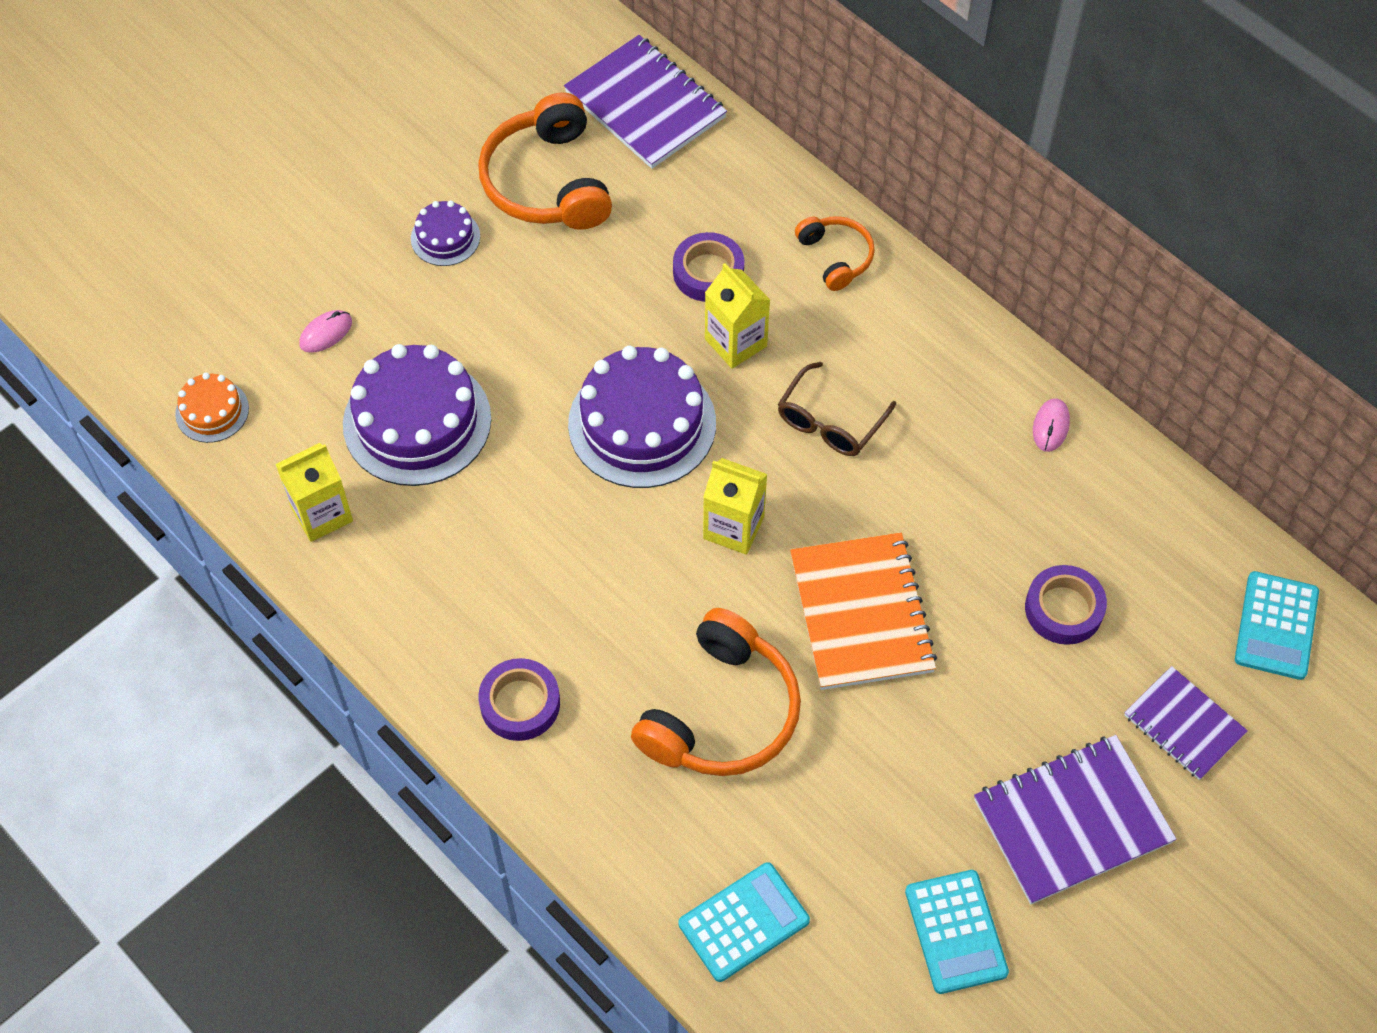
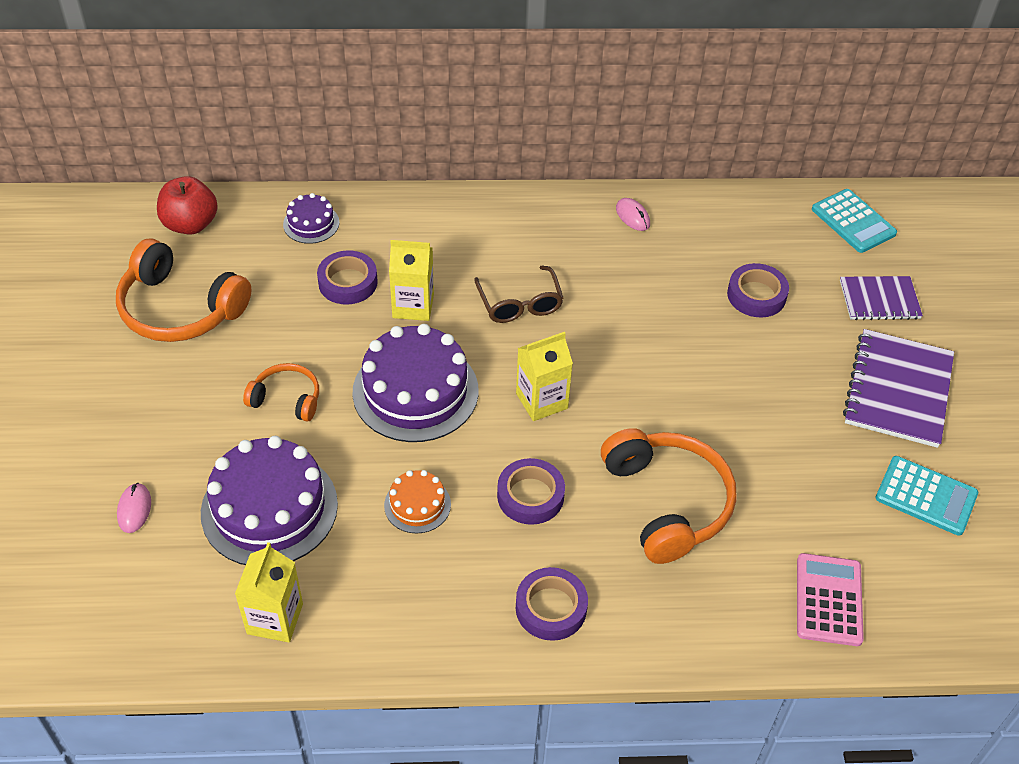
camera: 50 degrees left, 10 degrees down
orange cake [175,373,249,443] -> orange cake moved to [384,470,451,533]
purple cake [411,200,480,266] -> purple cake moved to [283,193,339,244]
purple notebook [564,35,727,169] -> red apple [157,176,218,235]
turquoise calculator [678,862,810,982] -> pink calculator [797,553,864,646]
orange notebook [790,532,937,690] -> none
orange headphones [795,216,875,291] -> orange headphones moved to [243,363,319,422]
none -> purple tape [497,458,565,525]

